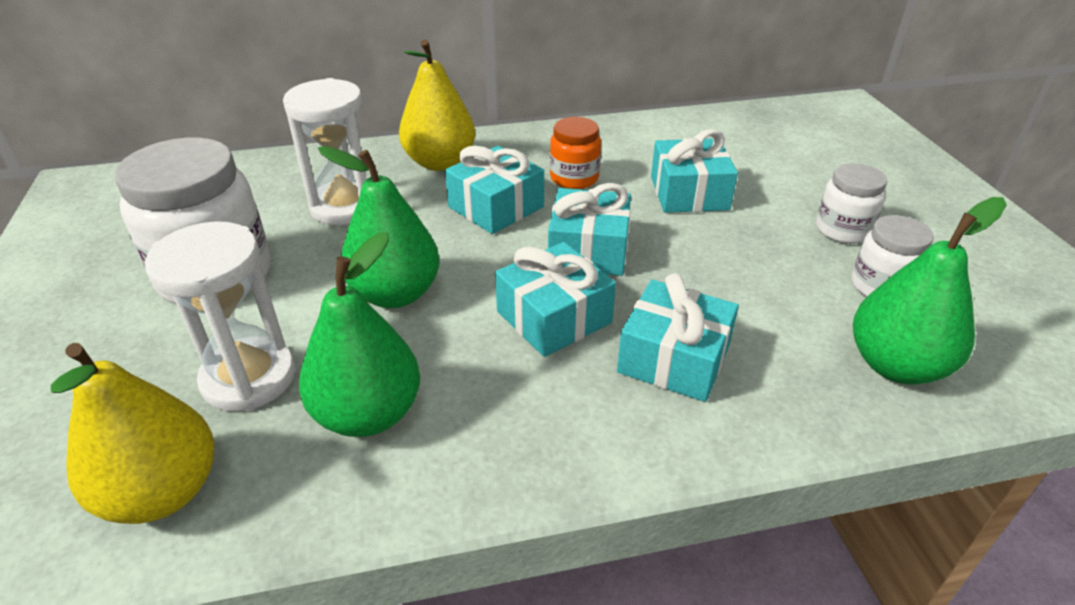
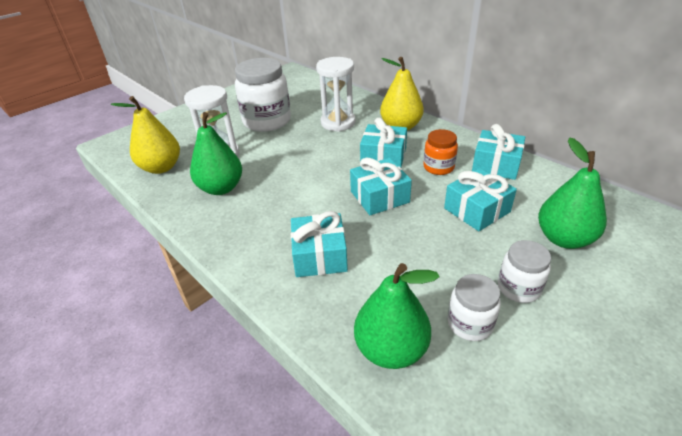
camera: 60 degrees right, 0 degrees up
green pear [318,146,440,308] -> green pear moved to [538,137,607,249]
turquoise gift [495,242,616,357] -> turquoise gift moved to [472,124,525,180]

